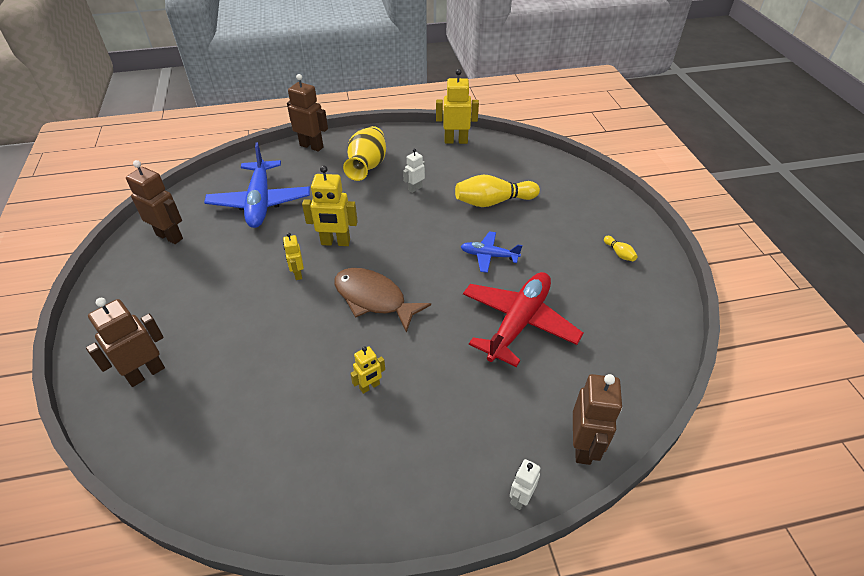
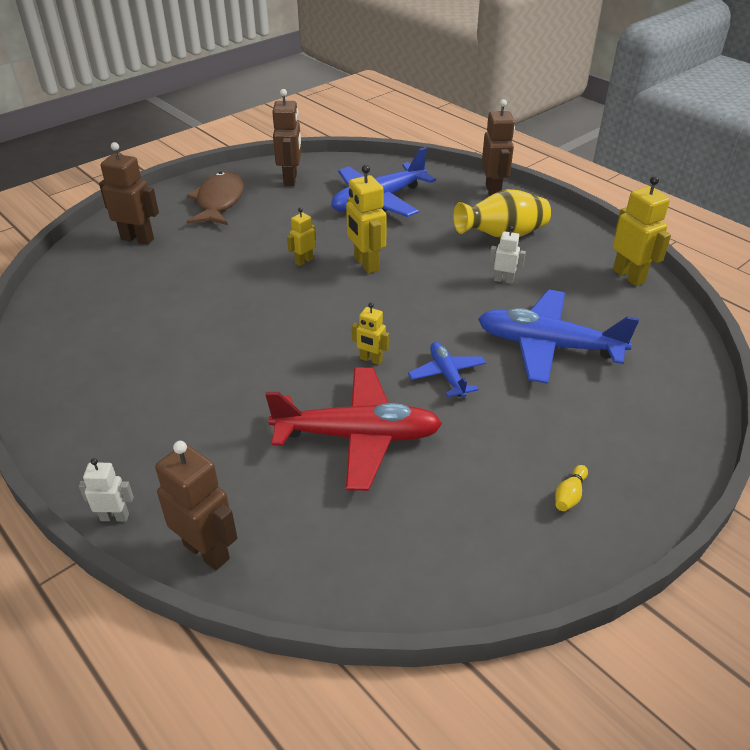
camera: 60 degrees right, 5 degrees down
brown fish [334,268,431,333] -> brown fish moved to [187,171,244,225]
yellow robot [350,346,385,394] -> yellow robot moved to [352,302,389,365]
yellow bowling pin [455,175,540,207] -> blue plane [478,290,639,384]
brown robot [573,374,622,465] -> brown robot turned 120 degrees counterclockwise [155,441,237,570]

